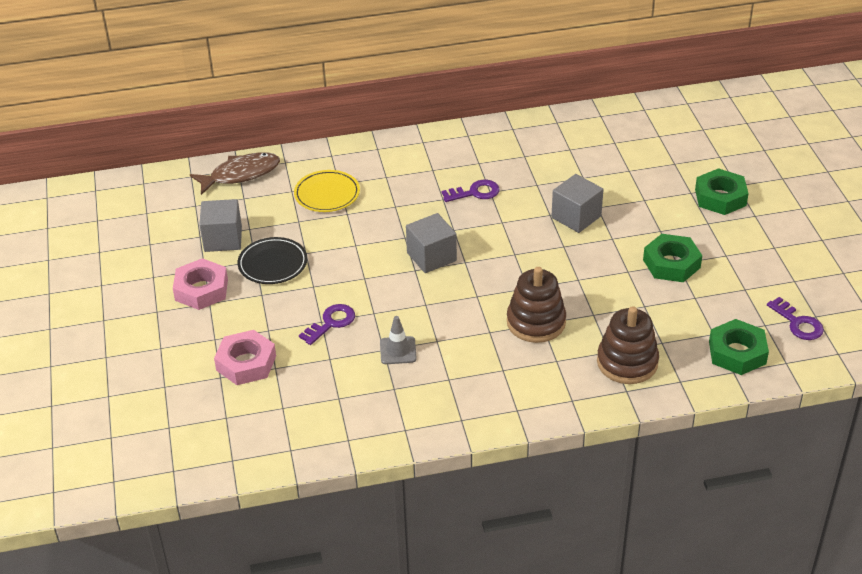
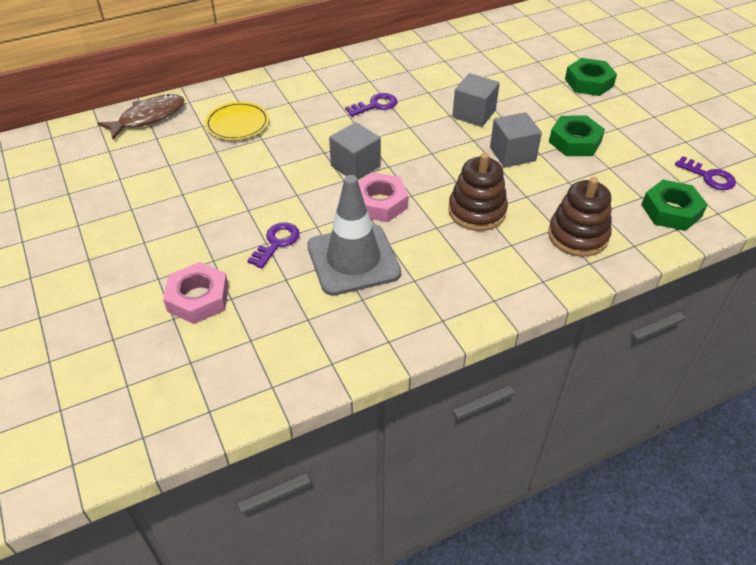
camera: 15 degrees left, 5 degrees up
pink nut [173,258,228,310] -> pink nut moved to [358,172,409,222]
grey cube [199,199,242,252] -> grey cube moved to [490,112,542,168]
black plate [238,237,307,284] -> none
grey traffic cone [380,316,417,364] -> grey traffic cone [307,175,401,296], size x2.20

